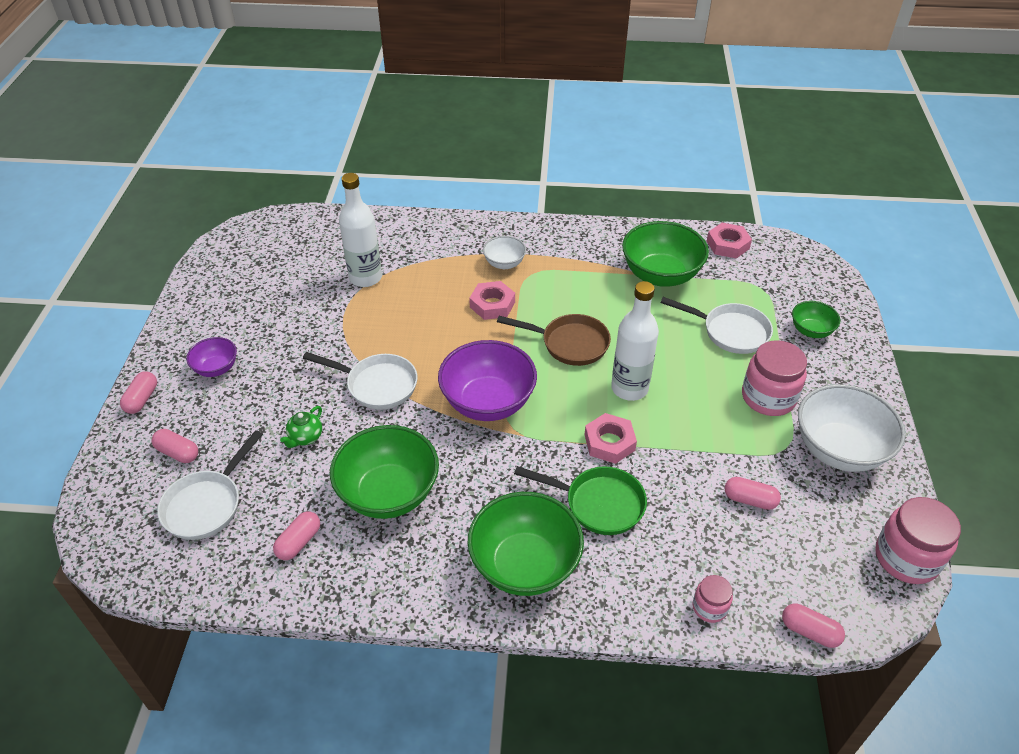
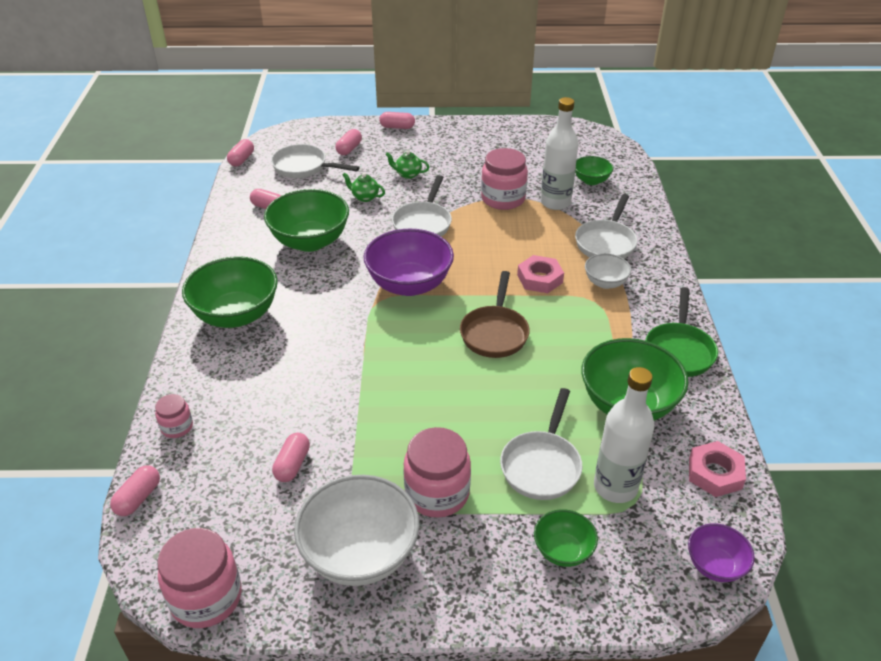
camera: 85 degrees right, 5 degrees down
purple bowl [186,337,237,377] -> purple bowl moved to [688,523,755,582]
green pan [514,466,647,535] -> green pan moved to [645,287,718,377]
pink nut [585,413,637,464] -> none
white bottle [611,281,659,401] -> white bottle moved to [594,367,654,503]
none -> pink capsule [227,139,254,167]
none -> green teapot [385,151,429,179]
none -> pink jar [481,148,528,210]
none -> green bowl [575,156,614,185]
none -> white pan [575,194,637,259]

